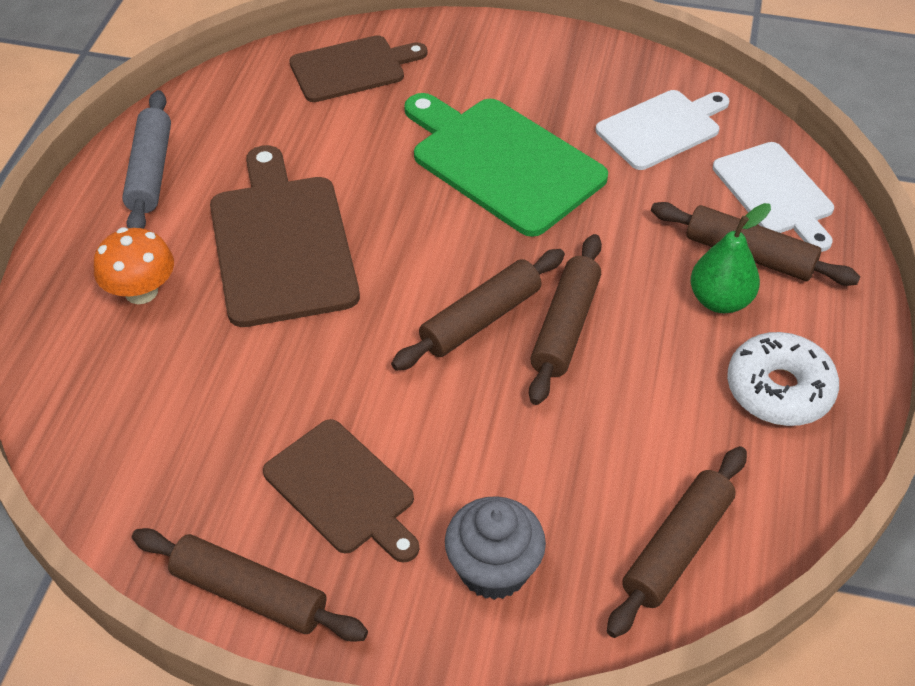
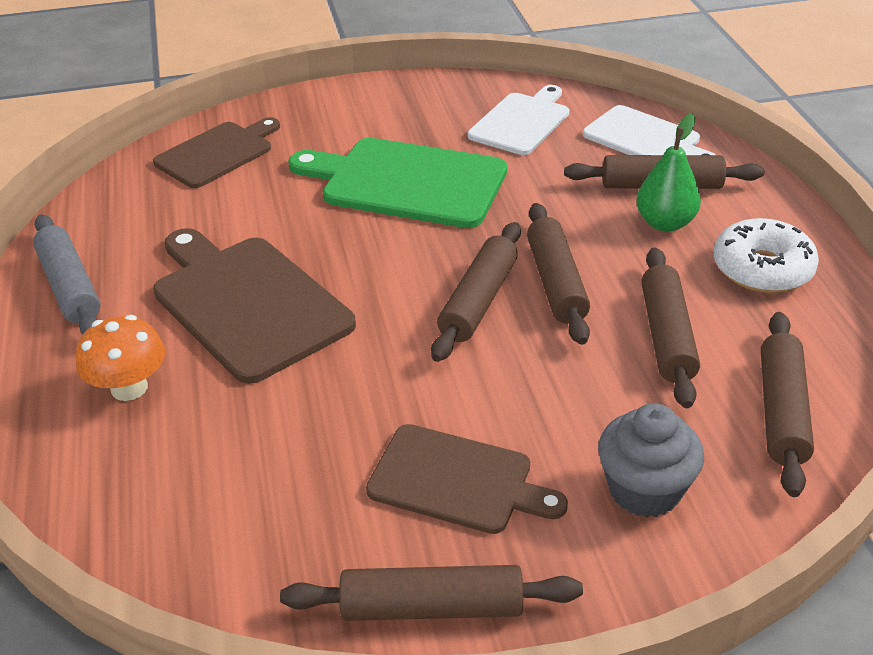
camera: 25 degrees left, 10 degrees down
none -> brown rolling pin [642,247,700,408]

